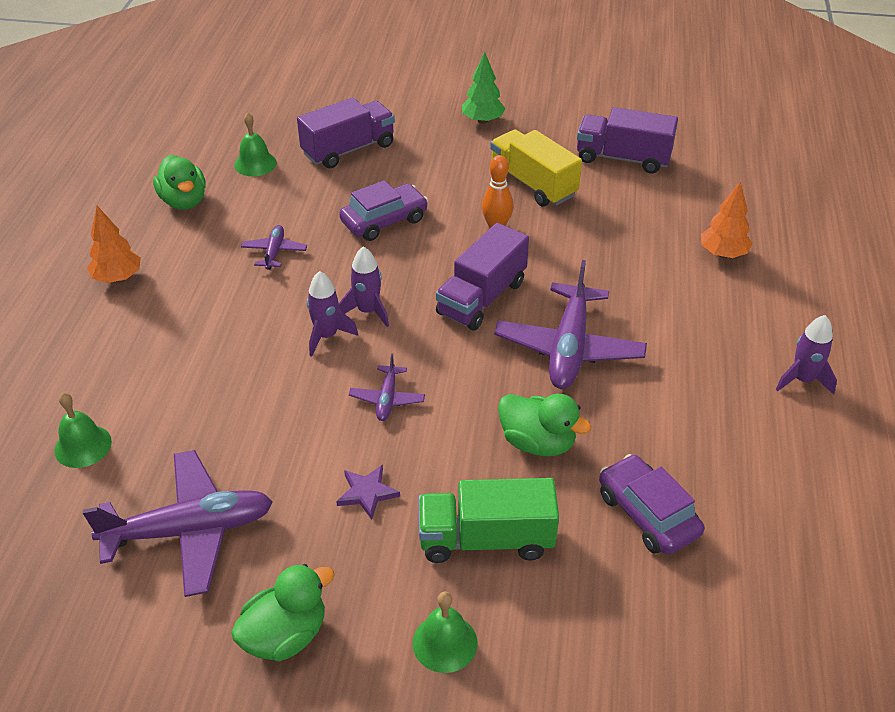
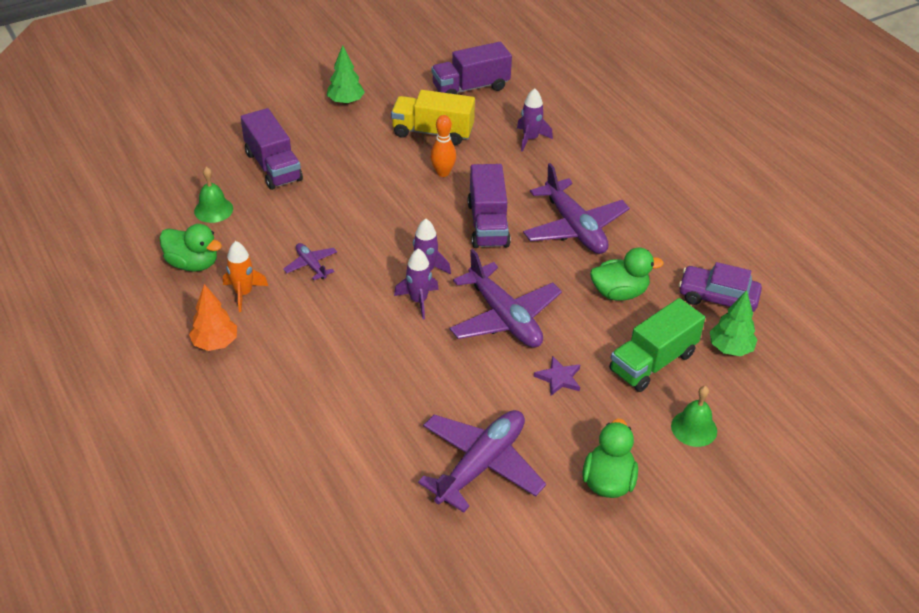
camera: 40 degrees left, 0 degrees up
green bell [54,393,112,468] -> none
purple truck [297,97,395,168] -> purple truck turned 135 degrees clockwise [241,108,303,190]
purple car [339,180,428,241] -> none
purple plane [349,353,425,421] -> purple plane [450,249,562,348], size x2.08
orange tree [701,181,753,258] -> none
purple rocket [776,315,837,395] -> purple rocket moved to [517,88,553,152]
none -> orange rocket [223,241,268,312]
none -> green tree [710,290,757,356]

